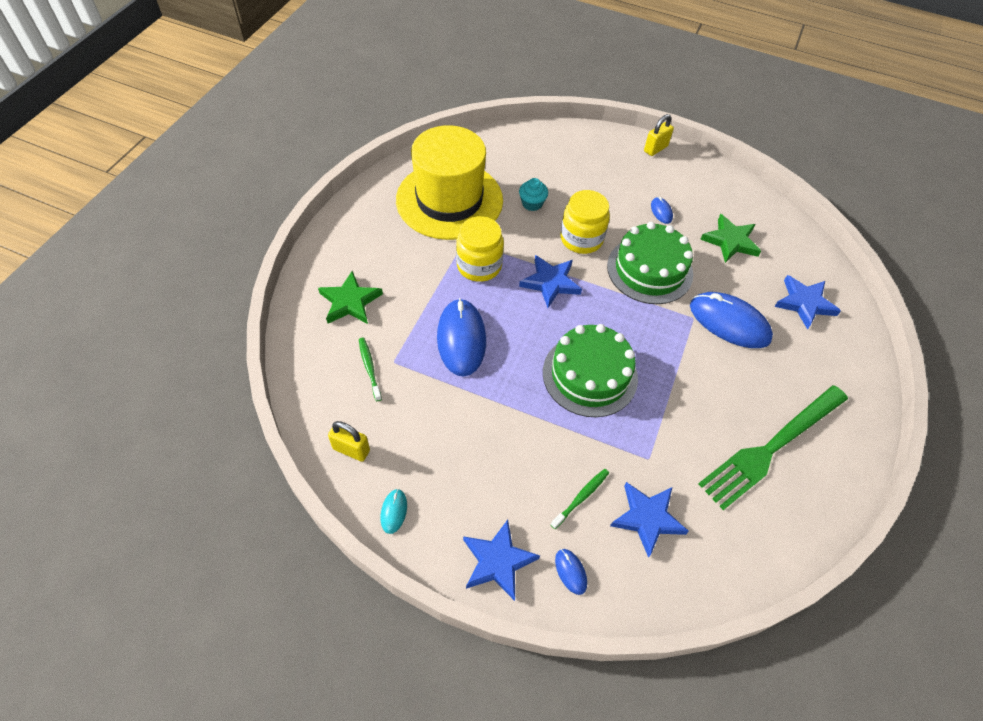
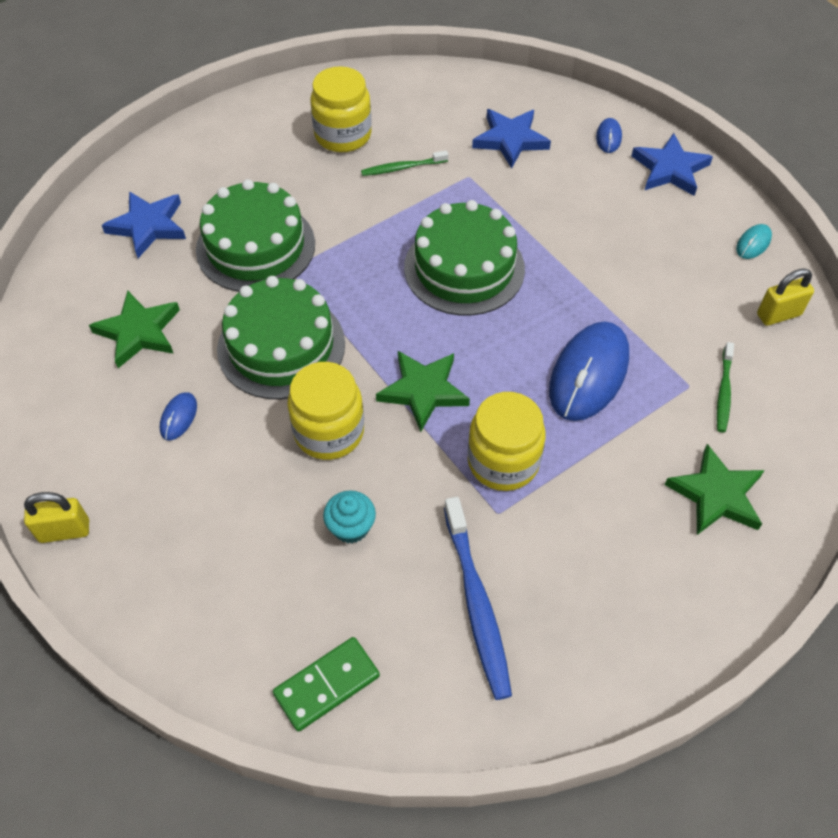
camera: 145 degrees left, 0 degrees up
yellow padlock [328,421,370,462] -> yellow padlock turned 75 degrees counterclockwise [757,268,814,326]
yellow hat [396,125,503,240] -> blue toothbrush [444,497,512,700]
blue star [519,255,582,308] -> green star [376,351,470,432]
green toothbrush [550,469,609,529] -> green toothbrush moved to [361,150,448,176]
blue mouse [690,292,773,348] -> green cake [196,179,315,292]
green fork [699,385,848,510] -> yellow jar [310,66,372,152]
none -> green domino [273,637,380,732]

